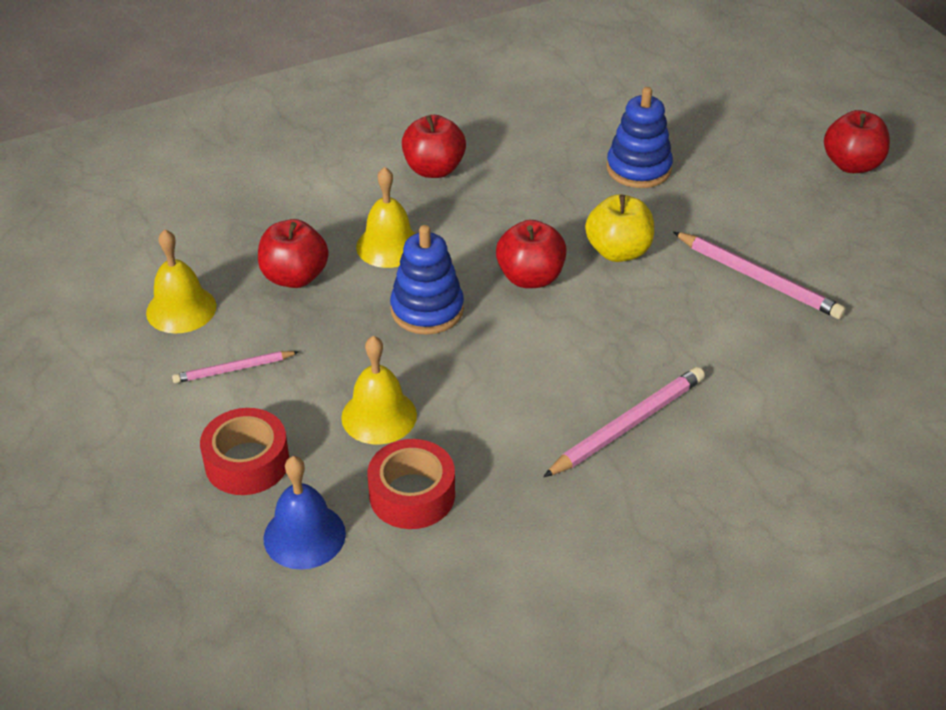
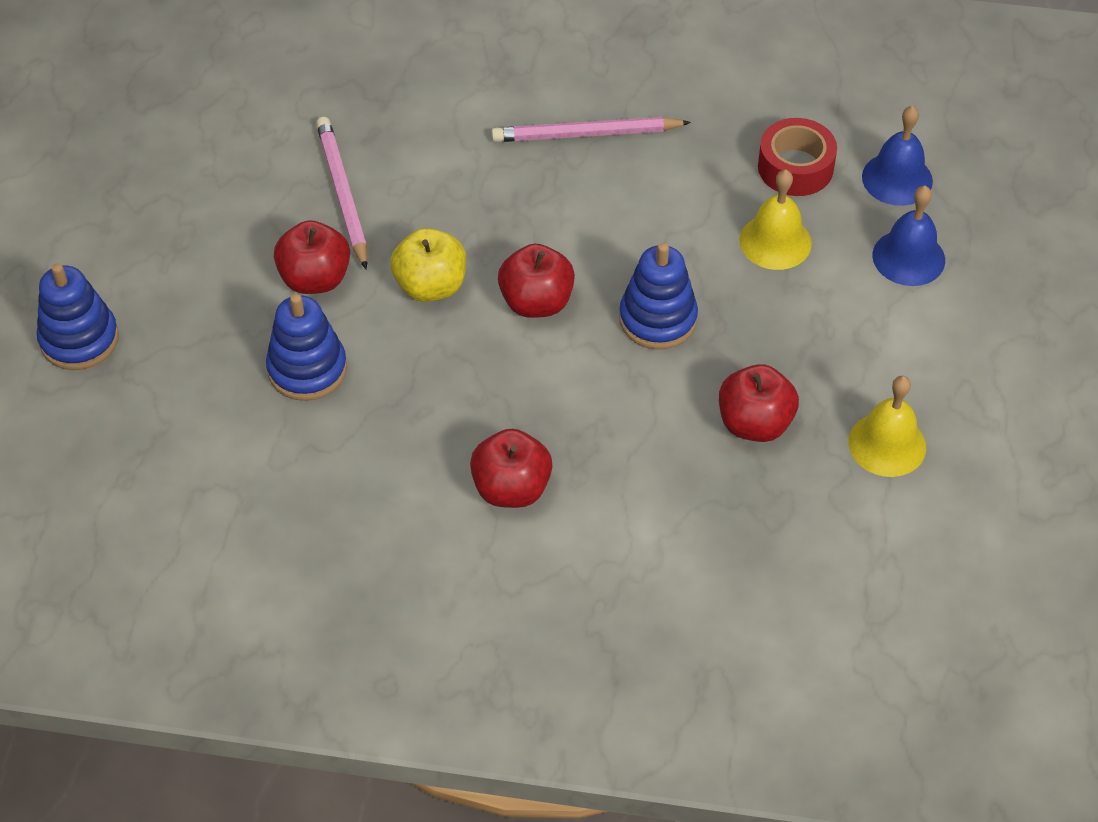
camera: 145 degrees left, 10 degrees up
pink pencil [172,351,299,383] -> none
red tape [200,408,289,495] -> blue bell [872,186,945,286]
yellow bell [356,167,416,268] -> none
red apple [824,110,890,173] -> red apple moved to [274,220,350,294]
none -> blue stacking toy [37,263,119,370]

